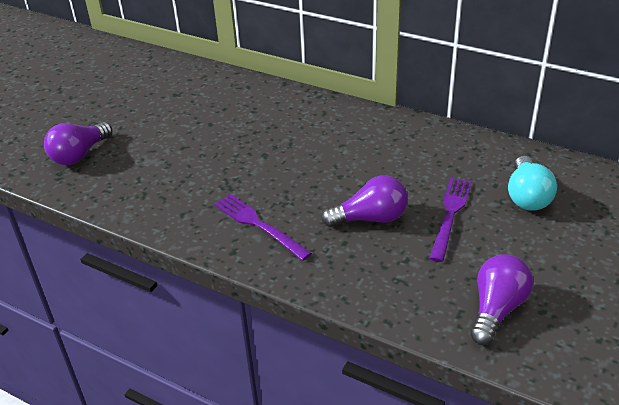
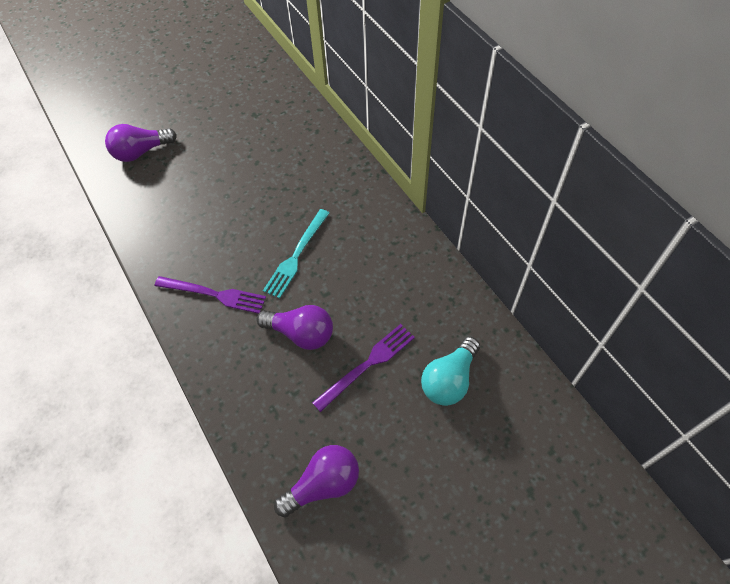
camera: 30 degrees right, 20 degrees up
purple fork [214,194,312,261] -> purple fork turned 120 degrees clockwise [155,276,266,314]
none -> turquoise fork [263,209,329,299]

